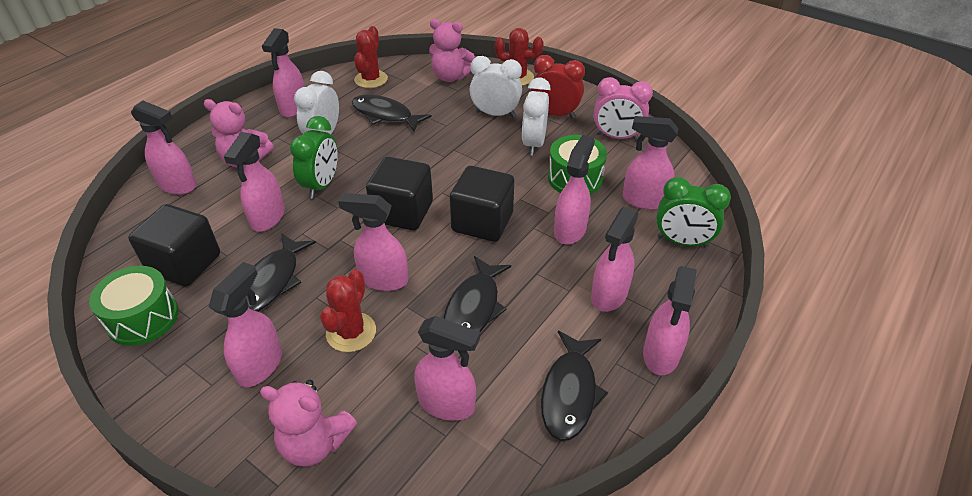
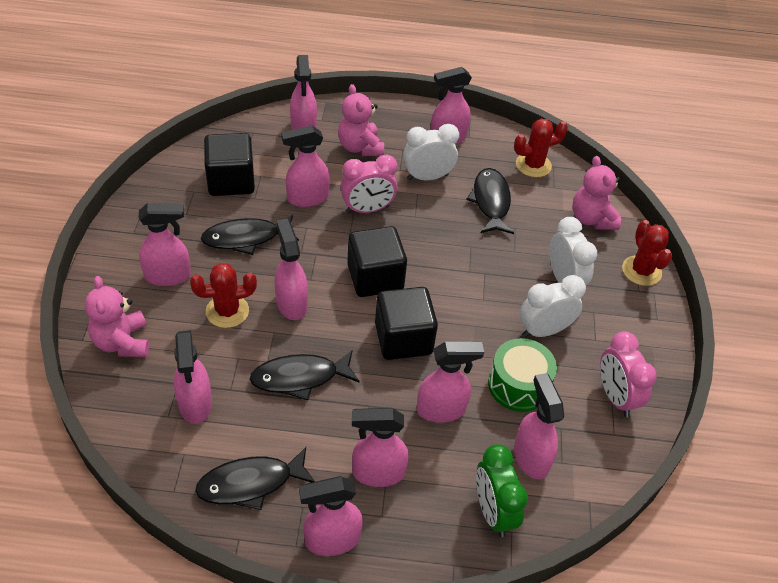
camera: 55 degrees right, 5 degrees up
green drum [89,266,179,346] -> none
green clock [290,116,338,198] -> pink clock [341,154,398,213]
red clock [531,55,585,118] -> none

